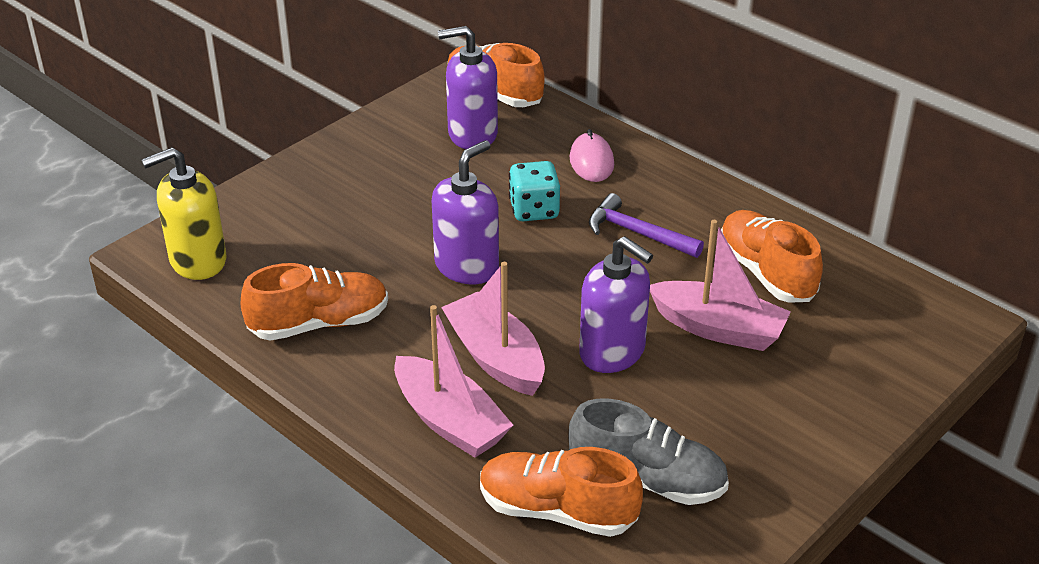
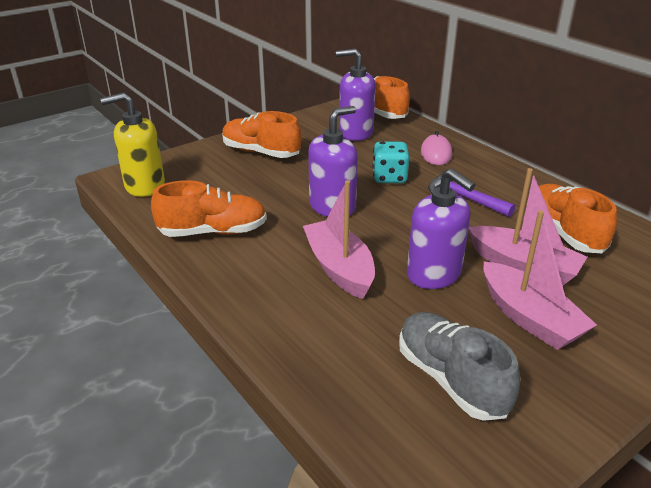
camera: 10 degrees right, 5 degrees down
pink boat [394,305,513,458] -> pink boat moved to [483,210,597,350]
orange shoe [480,447,643,537] -> orange shoe moved to [222,111,301,158]
grey shoe [568,399,729,505] -> grey shoe turned 150 degrees counterclockwise [399,312,520,421]

